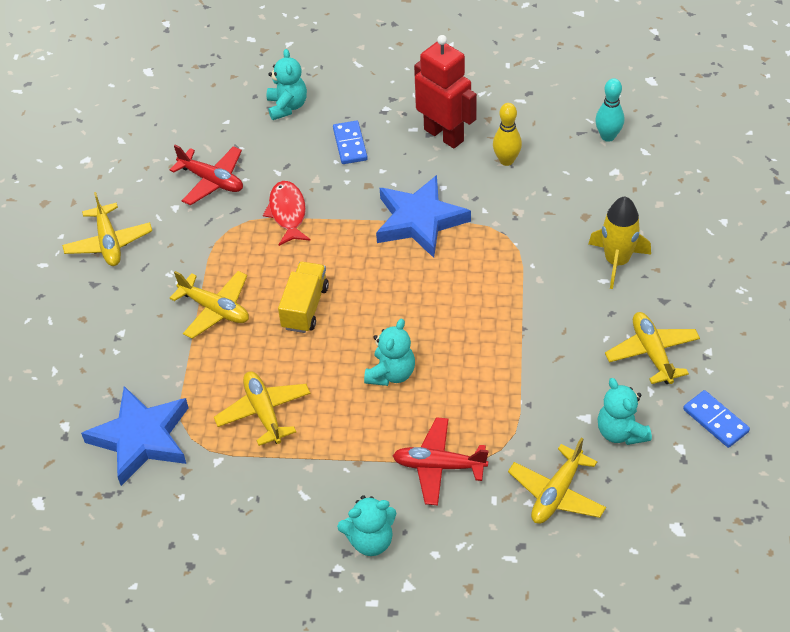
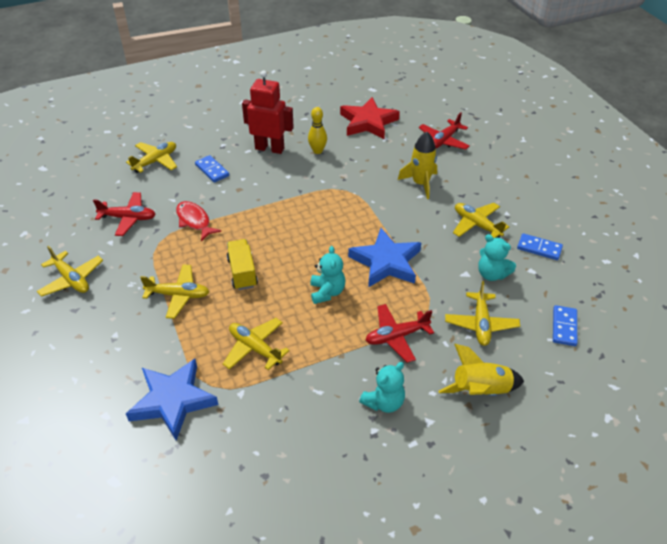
camera: 30 degrees left, 5 degrees down
turquoise teddy bear [267,49,307,120] -> yellow plane [126,142,177,173]
blue star [376,175,471,258] -> blue star moved to [348,228,421,288]
turquoise bowling pin [595,78,624,142] -> red star [340,97,400,139]
none -> red plane [419,112,470,150]
none -> yellow rocket [438,344,524,396]
none -> blue domino [553,305,577,346]

